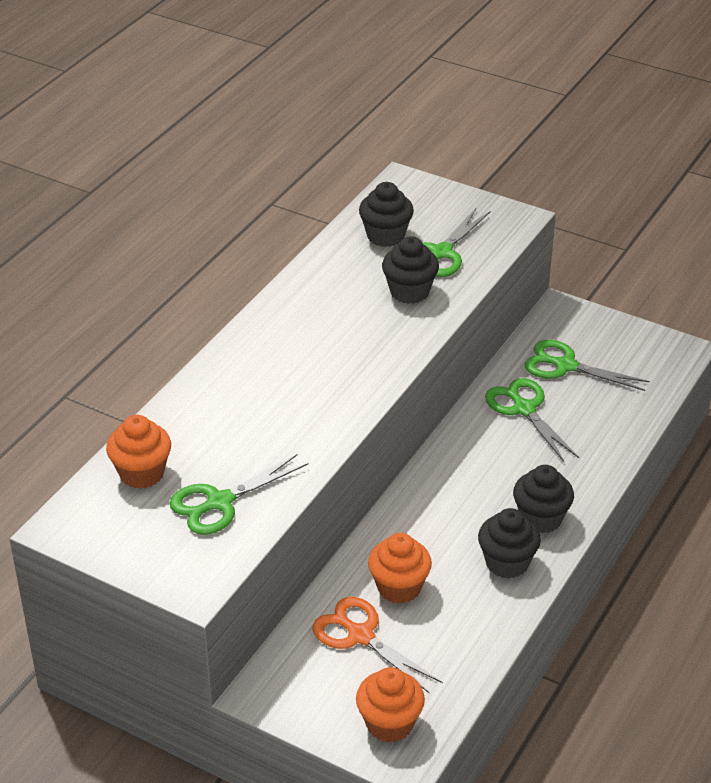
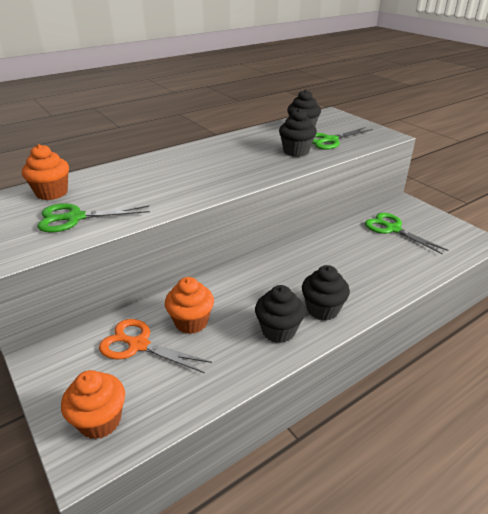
camera: 25 degrees right, 5 degrees down
orange scissors [312,597,443,693] -> orange scissors turned 45 degrees counterclockwise [99,319,212,373]
green scissors [485,378,579,462] -> none

